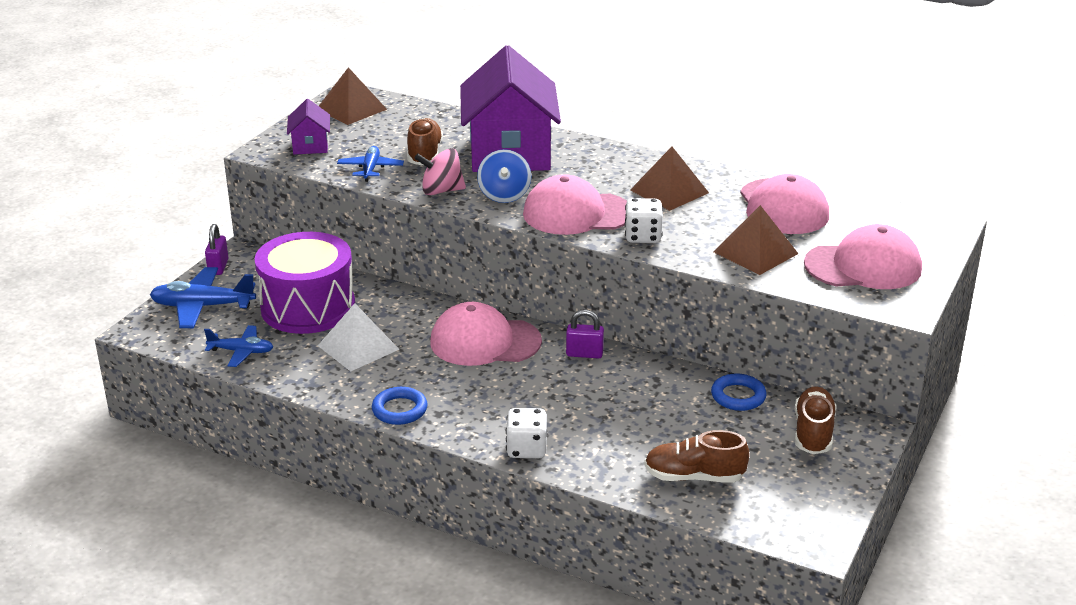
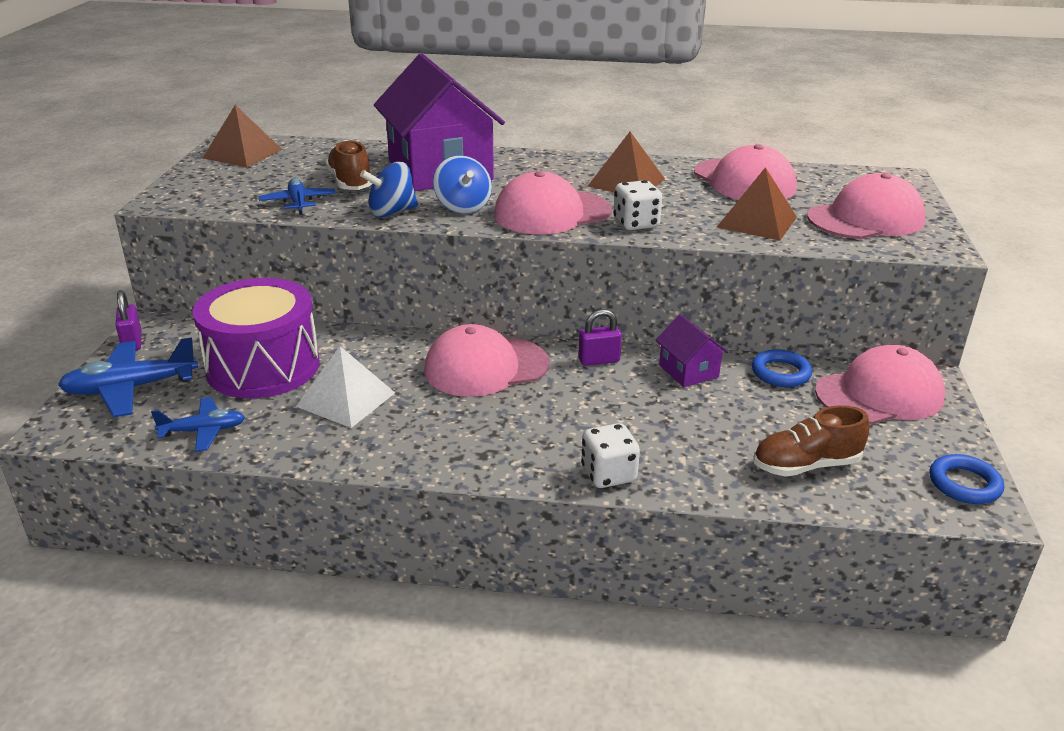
camera: 20 degrees left, 0 degrees up
purple house [287,99,330,154] -> purple house moved to [656,314,729,387]
blue ring [372,387,428,425] -> blue ring moved to [930,454,1004,504]
pink spinning top [414,148,466,195] -> blue spinning top [360,162,418,217]
brown shoe [795,386,836,454] -> pink cap [815,345,945,425]

